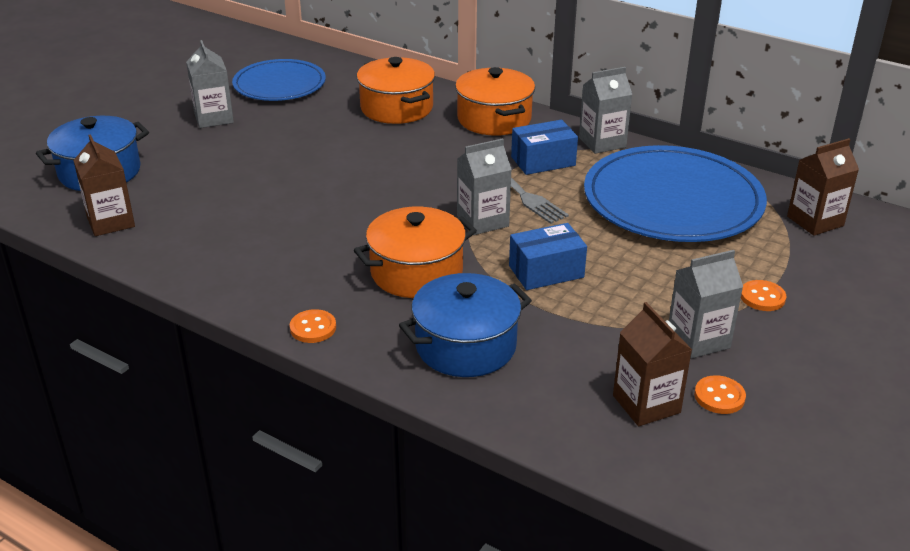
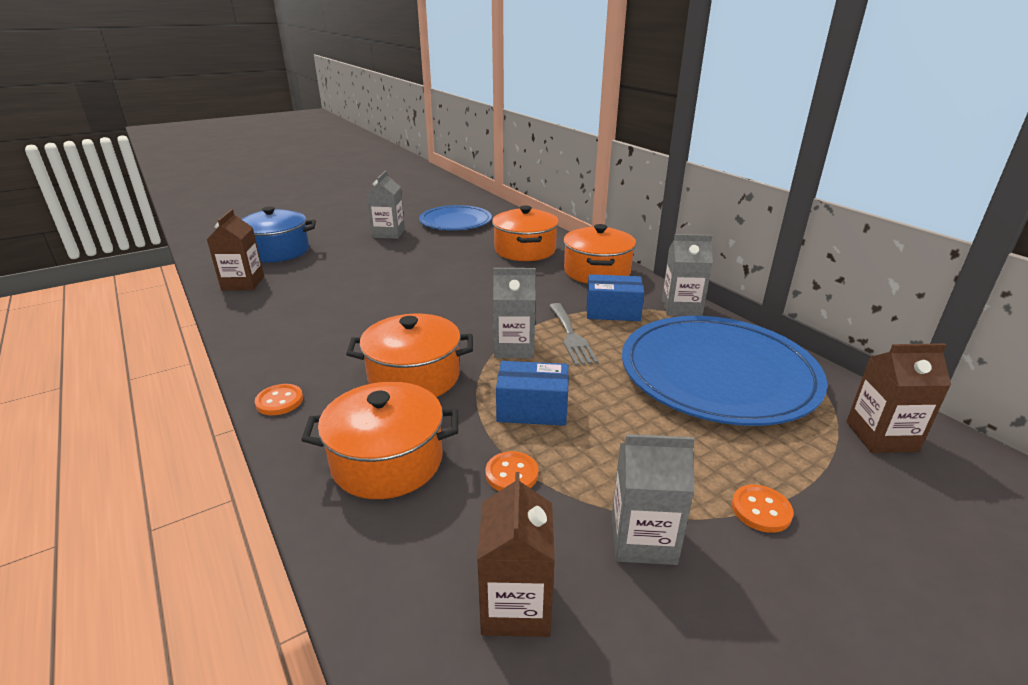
camera: 25 degrees right, 5 degrees down
blue pot [399,273,532,377] -> orange pot [301,382,458,499]
orange button [694,375,746,414] -> orange button moved to [485,451,538,491]

